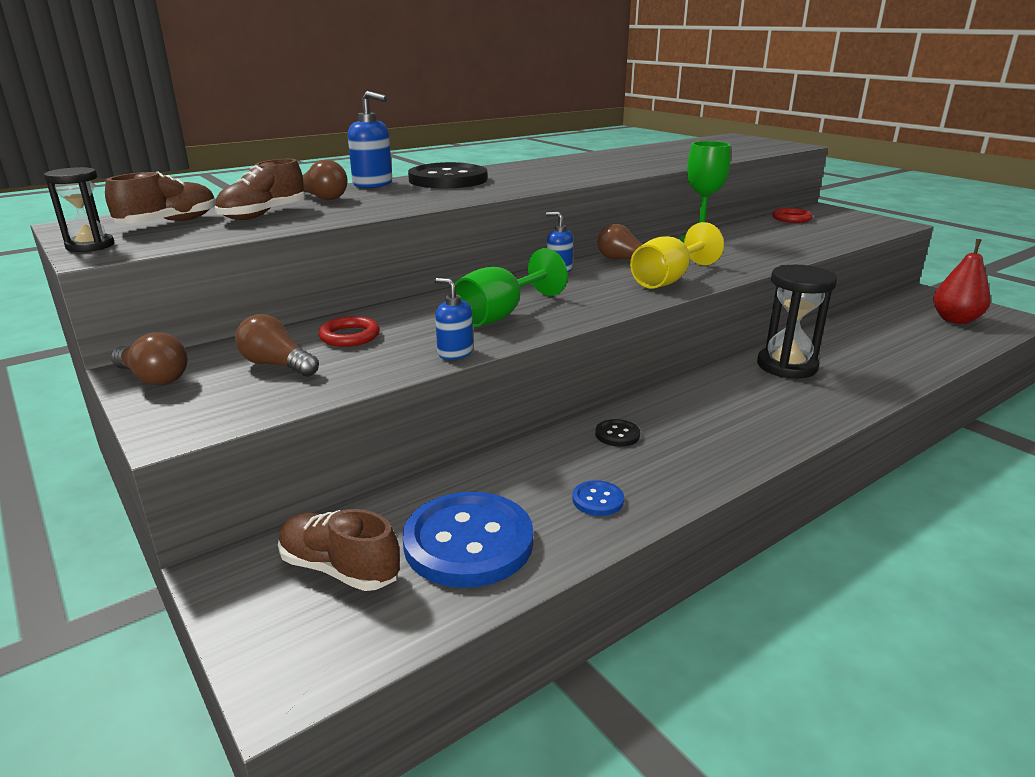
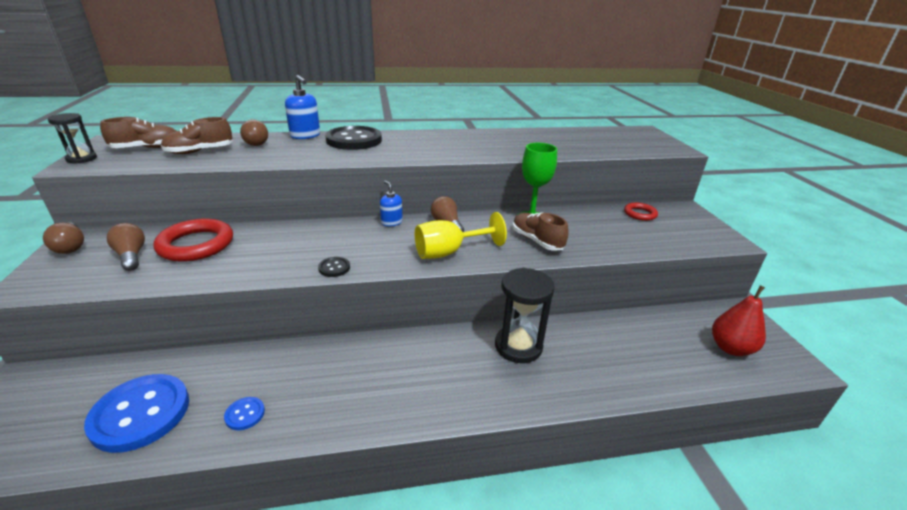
camera: 25 degrees right, 5 degrees up
brown shoe [278,509,400,591] -> brown shoe moved to [513,213,569,251]
red ring [318,316,380,347] -> red ring [154,219,233,262], size x1.82
blue soap dispenser [435,278,473,360] -> none
green goblet [455,248,568,327] -> none
black button [595,419,640,447] -> black button moved to [318,257,350,277]

